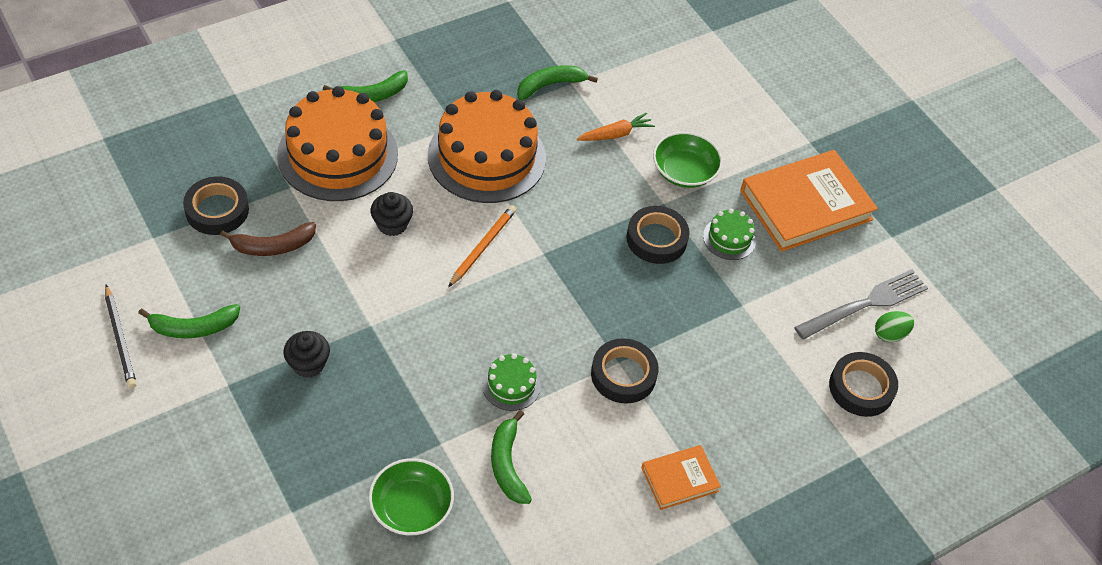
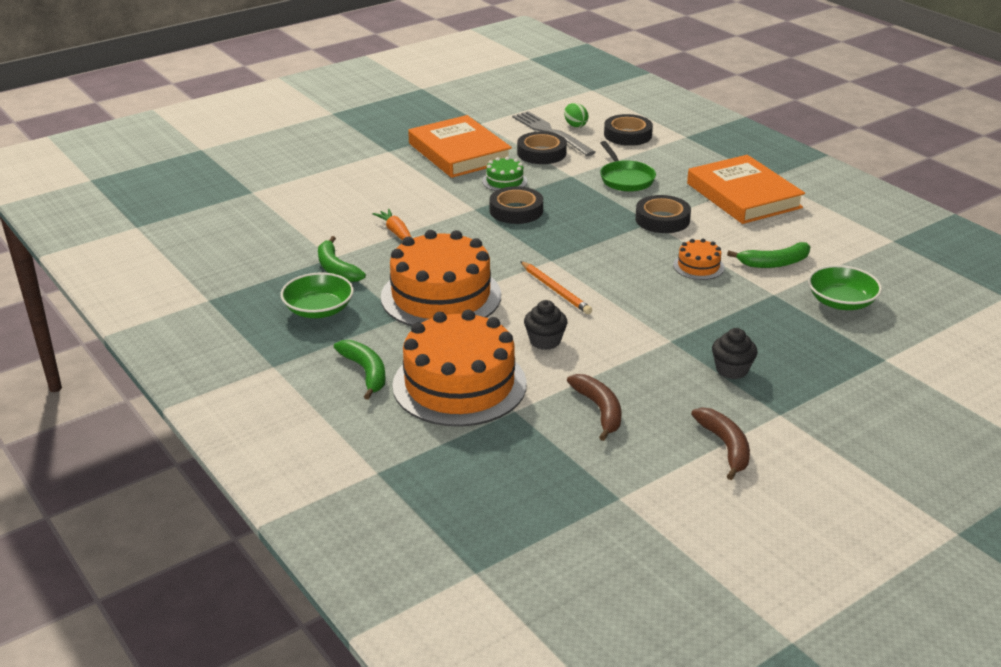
camera: 90 degrees left, 20 degrees down
black pencil [105,285,137,388] -> none
green banana [138,304,240,338] -> brown banana [691,407,750,480]
black tape [183,176,249,235] -> black tape moved to [517,131,567,164]
orange pencil [448,205,516,287] -> orange pencil turned 150 degrees counterclockwise [520,261,592,314]
green cake [482,353,541,411] -> orange cake [673,239,725,280]
orange book [641,445,721,510] -> orange book [687,155,805,224], size x1.94
green bowl [653,132,723,188] -> green bowl moved to [280,272,354,318]
none -> green pan [600,141,656,192]

